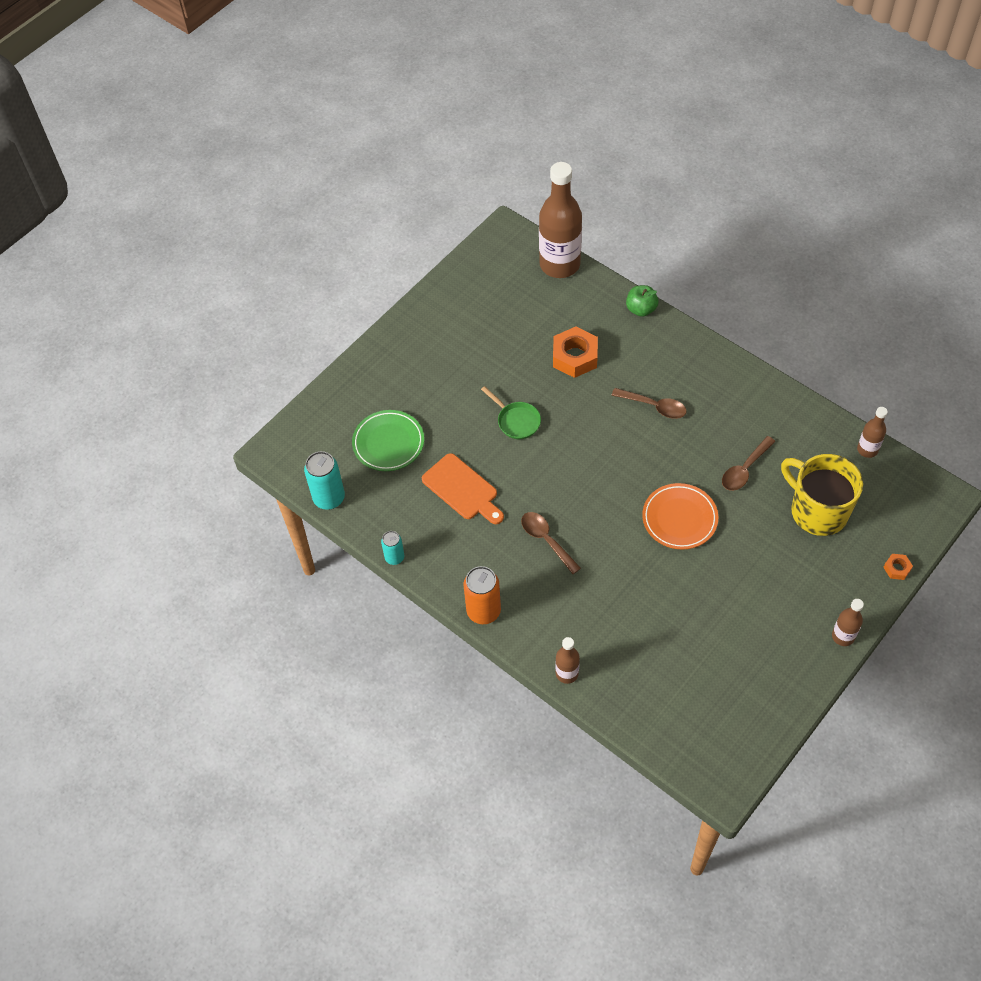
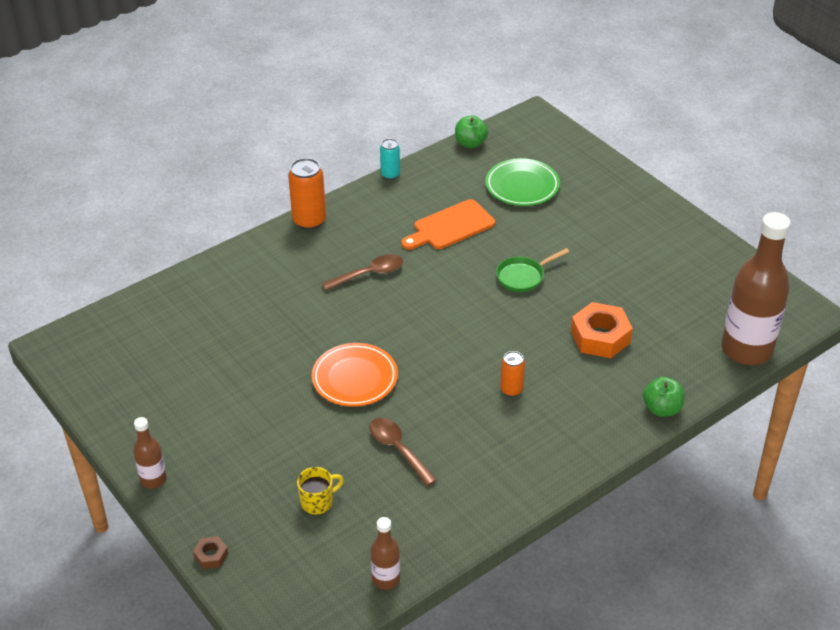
camera: 100 degrees right, 15 degrees down
turquoise can [304,451,345,510] -> green apple [455,115,488,149]
brown bottle [555,637,580,684] -> none
brown spoon [611,388,687,419] -> orange can [500,351,525,397]
yellow mug [781,454,863,536] -> yellow mug [297,467,344,515], size x0.46
orange nut [883,554,913,580] -> brown nut [193,536,228,569]

